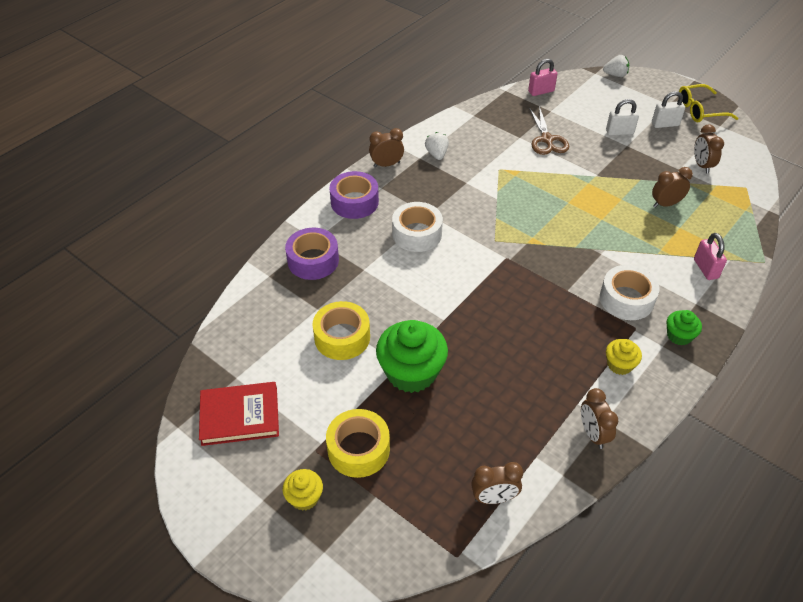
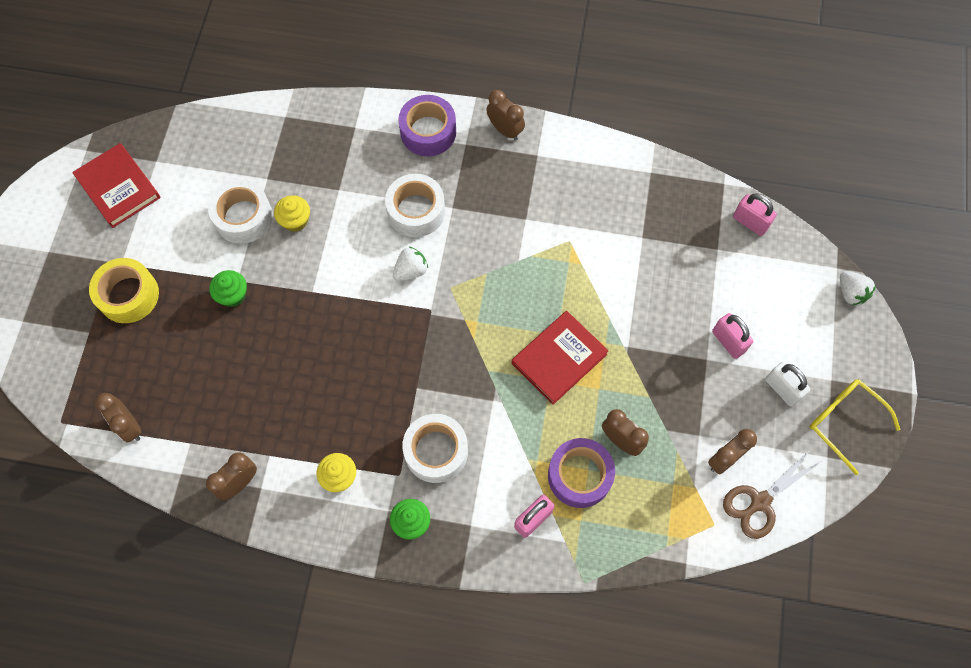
camera: 60 degrees right, 20 degrees up
yellow cupcake [283,469,323,511] -> yellow cupcake moved to [274,195,310,232]
purple tape [285,228,339,280] -> purple tape moved to [548,438,615,508]
yellow tape [312,301,370,360] -> white tape [208,180,273,244]
green cupcake [376,320,448,393] -> green cupcake [209,270,247,307], size x0.51
white strawberry [425,132,449,160] -> white strawberry moved to [393,247,428,281]
brown scissors [529,106,569,155] -> brown scissors moved to [723,449,823,539]
white padlock [606,99,639,135] -> pink padlock [712,313,753,359]
none -> red book [512,311,609,405]

